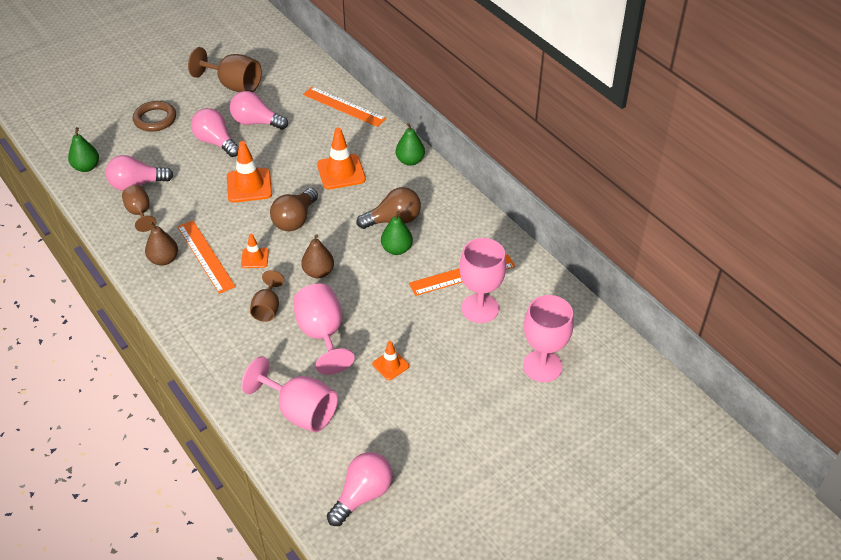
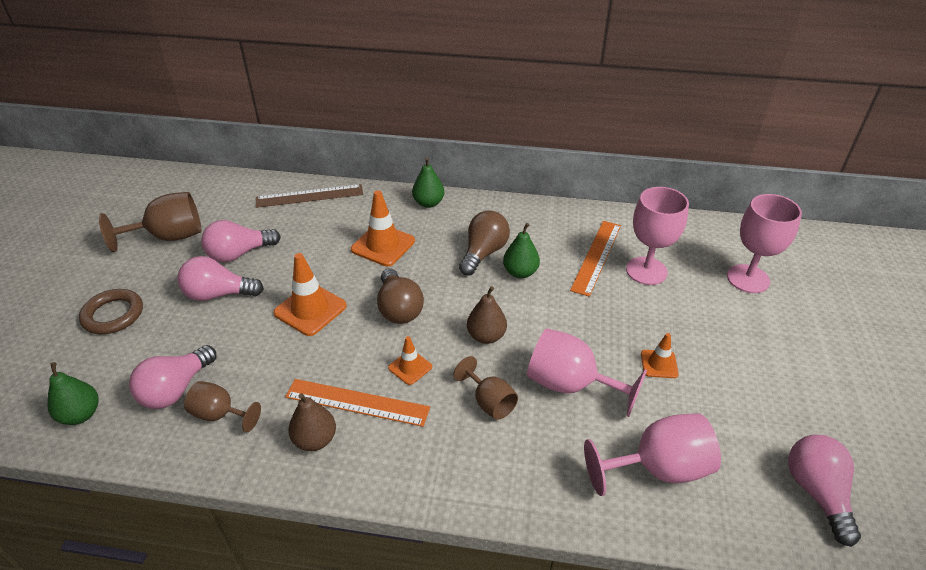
camera: 45 degrees left, 5 degrees down
orange ruler [303,87,386,127] -> brown ruler [256,184,363,208]

